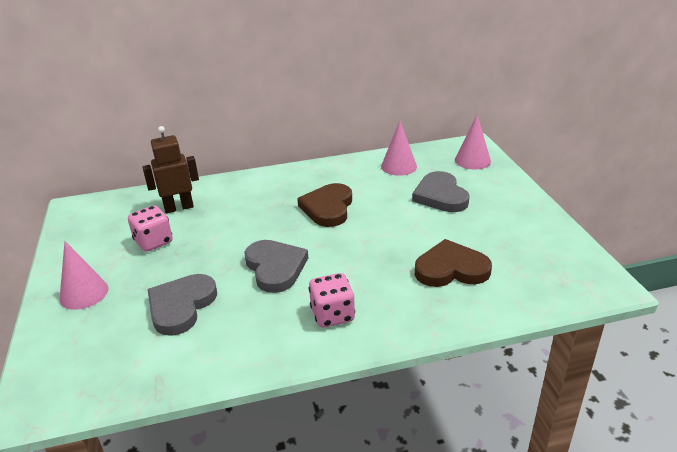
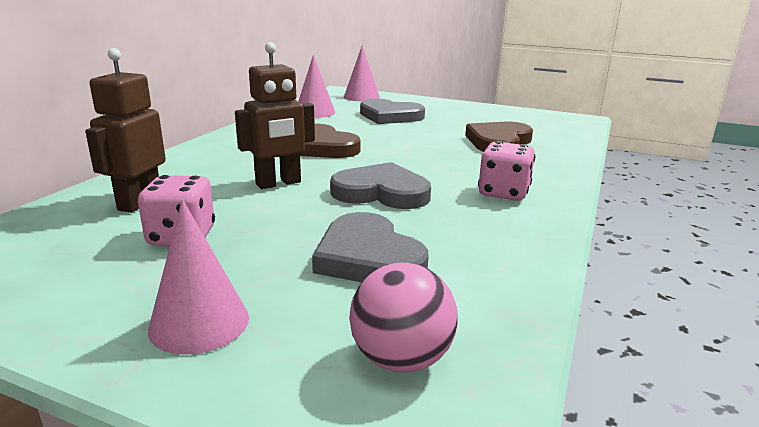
camera: 55 degrees left, 10 degrees down
none -> brown robot [235,42,315,189]
none -> pink ball [349,263,458,373]

